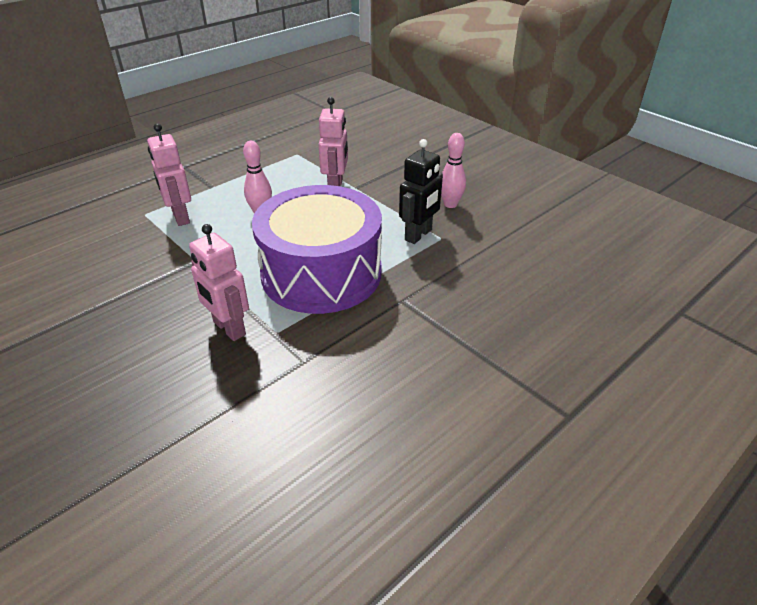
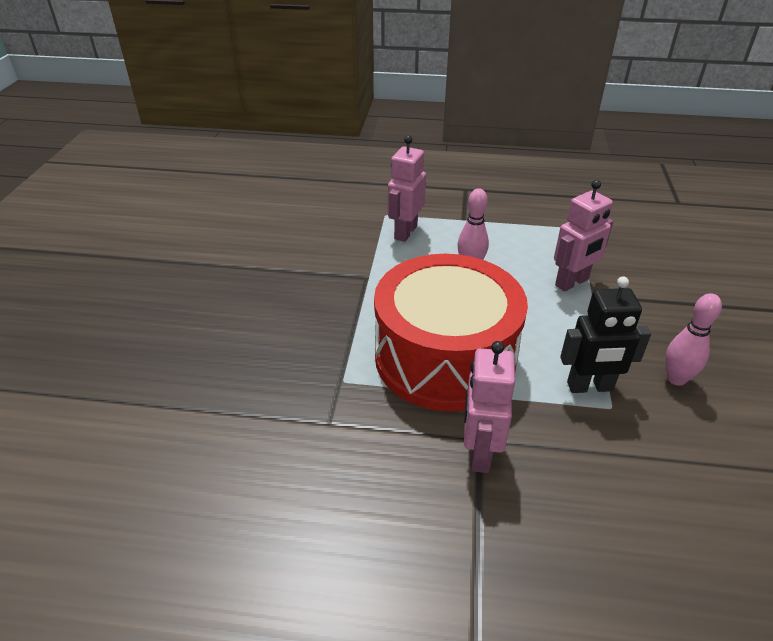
camera: 50 degrees right, 0 degrees up
pink robot [189,224,249,341] -> pink robot moved to [464,341,515,473]
purple drum [252,185,382,314] -> red drum [374,254,528,411]

